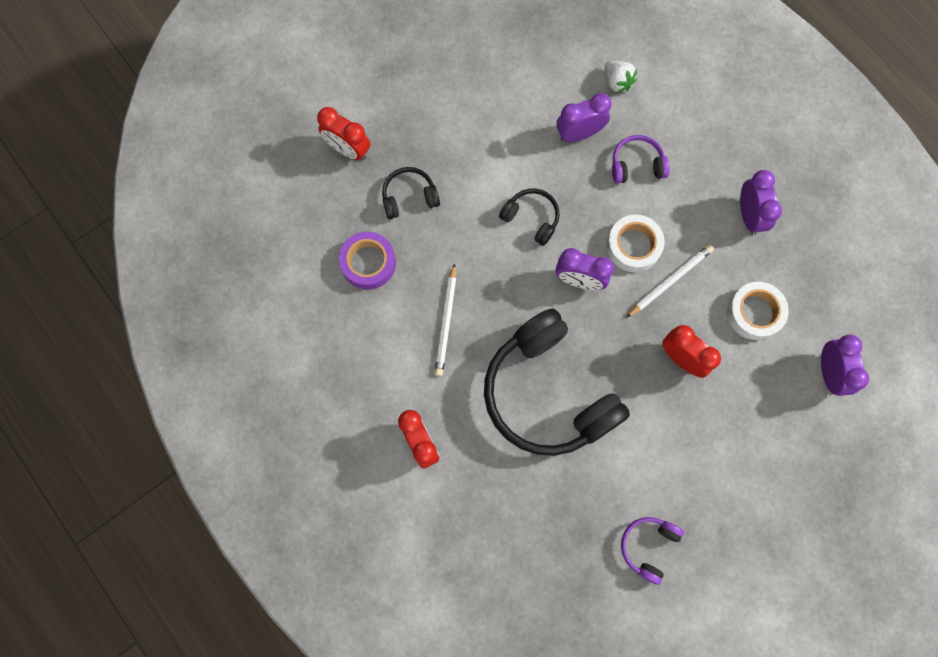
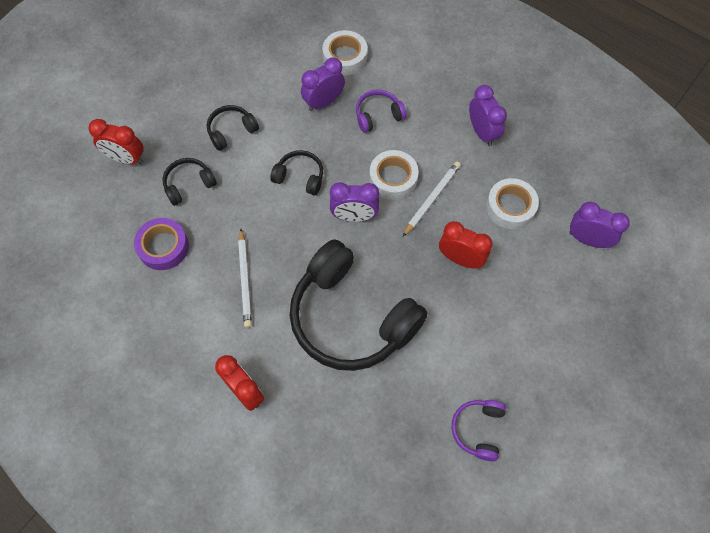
camera: 15 degrees left, 10 degrees down
white strawberry [605,61,637,93] -> white tape [322,30,367,75]
purple clock [821,334,869,396] -> purple clock turned 45 degrees counterclockwise [569,202,630,248]
none -> black headphones [207,105,259,151]

